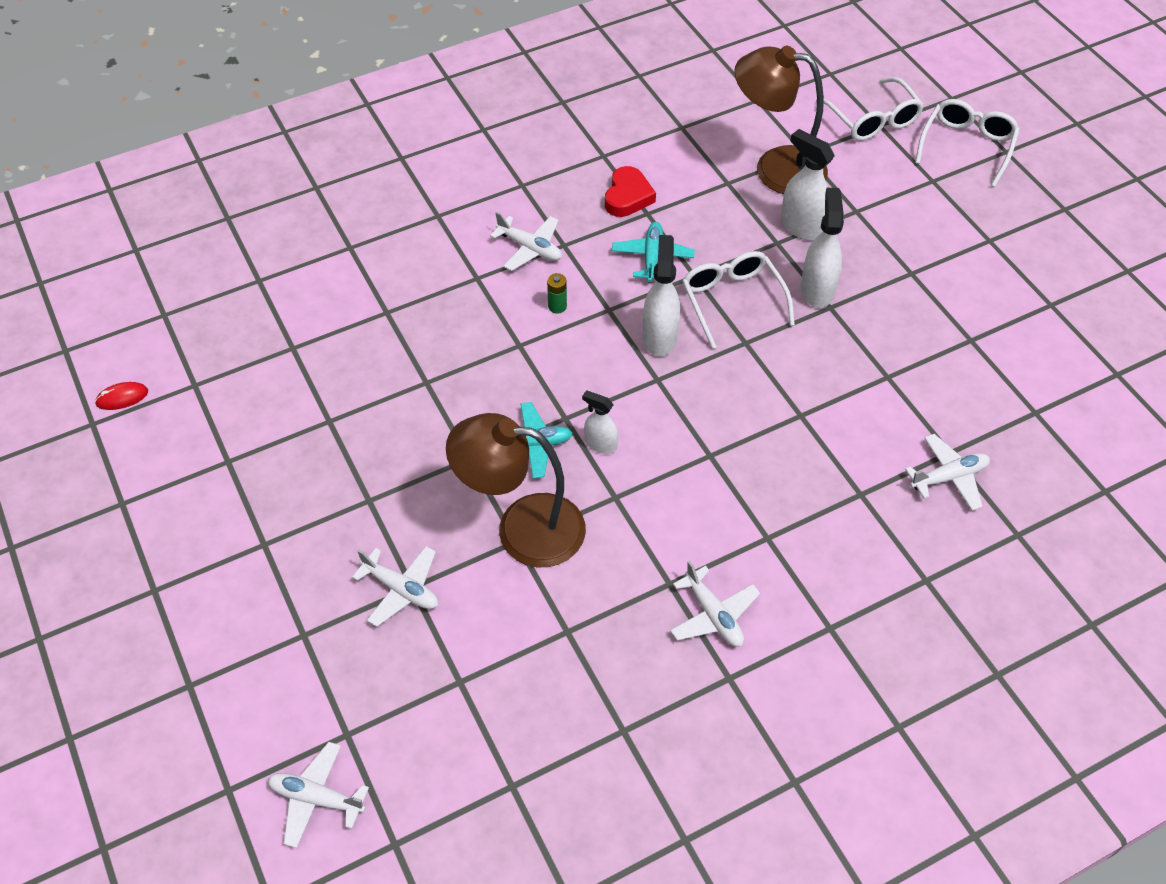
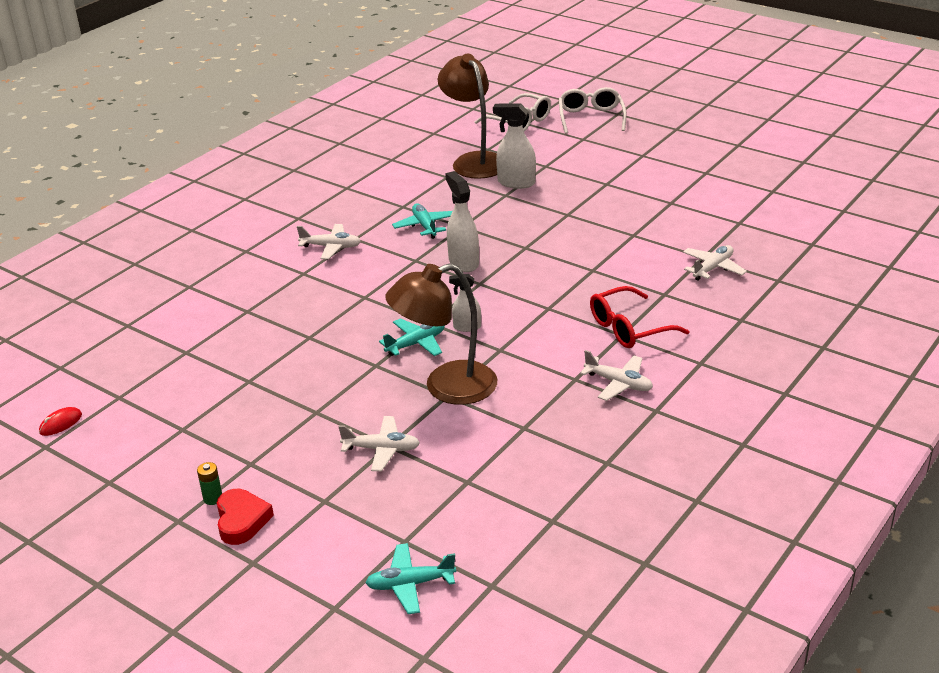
camera: 25 degrees left, 20 degrees down
white plane [268,742,369,848] -> turquoise plane [365,543,456,614]
green battery [547,273,567,314] -> green battery moved to [197,462,222,505]
red heart [605,166,656,217] -> red heart moved to [217,489,274,545]
white glasses [682,251,795,349] -> none
brown lamp [734,46,828,194] -> brown lamp turned 75 degrees clockwise [438,54,497,179]
white spray bottle [801,188,844,308] -> none
none -> red glasses [590,286,690,348]

